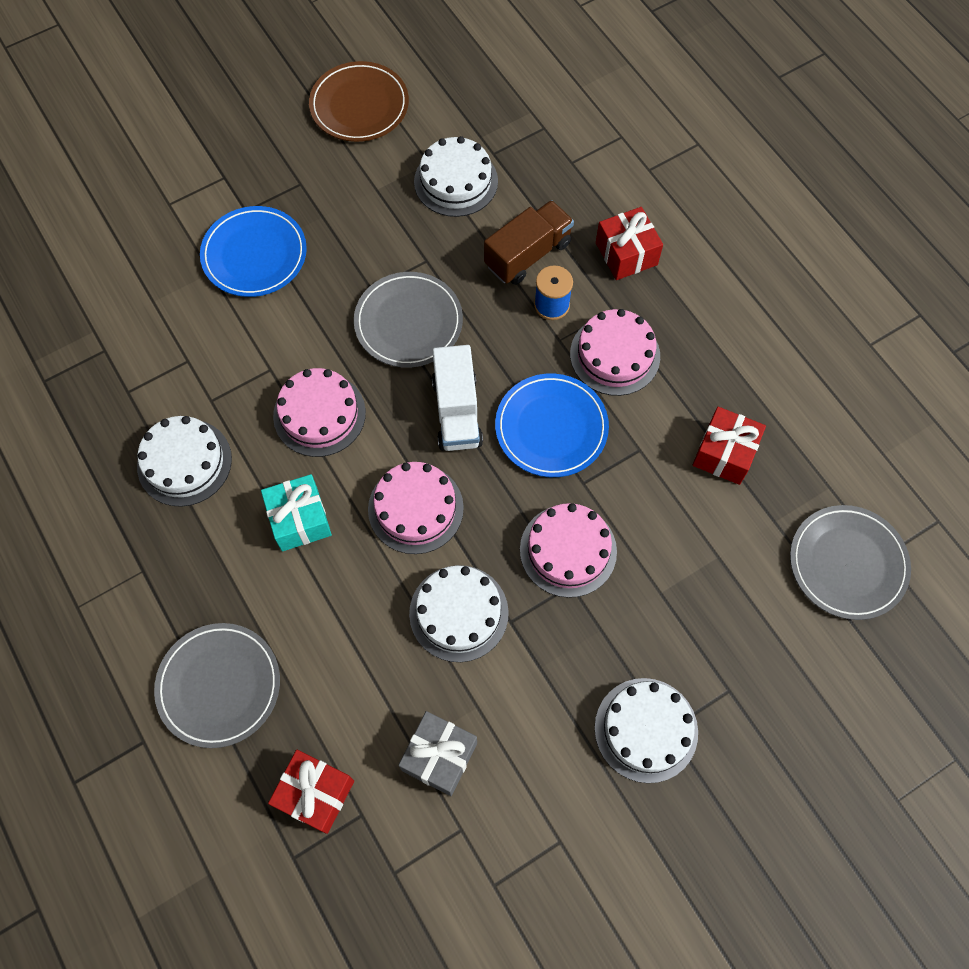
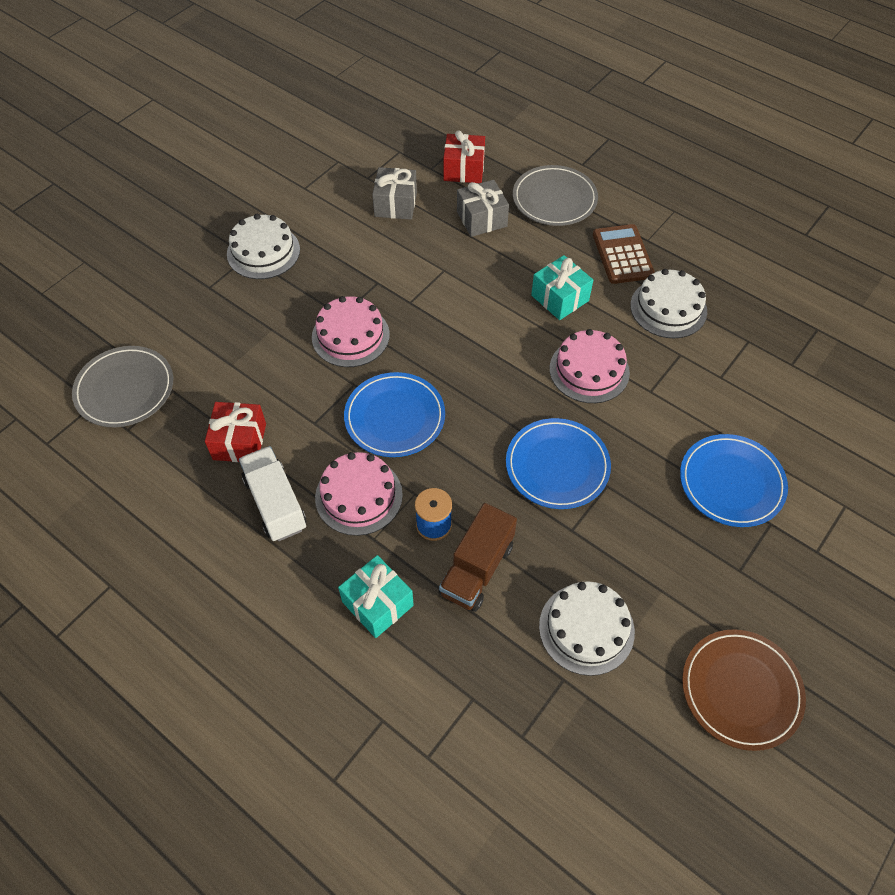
camera: 160 degrees right, 10 degrees down
grey plate [354,272,463,368] -> blue plate [506,418,611,509]
pink cake [368,462,464,554] -> none
white cake [409,565,509,662] -> none
white truck [432,345,483,451] -> white truck moved to [239,446,307,541]
red gift [596,207,663,280] -> turquoise gift [338,555,414,638]
none -> grey gift [457,180,509,237]
none -> brown calculator [593,224,655,284]

